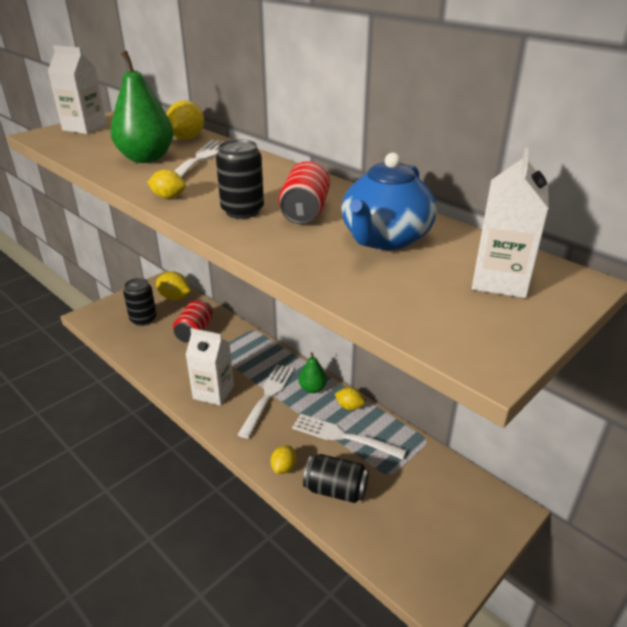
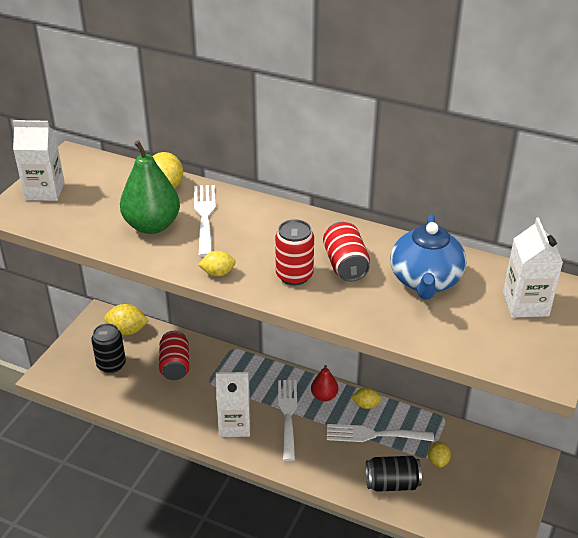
camera: 20 degrees left, 5 degrees up
black can [216,139,264,219] -> red can [275,219,314,285]
yellow lemon [271,446,296,474] -> yellow lemon moved to [428,441,451,467]
green pear [299,352,327,393] -> red pear [311,365,338,402]

